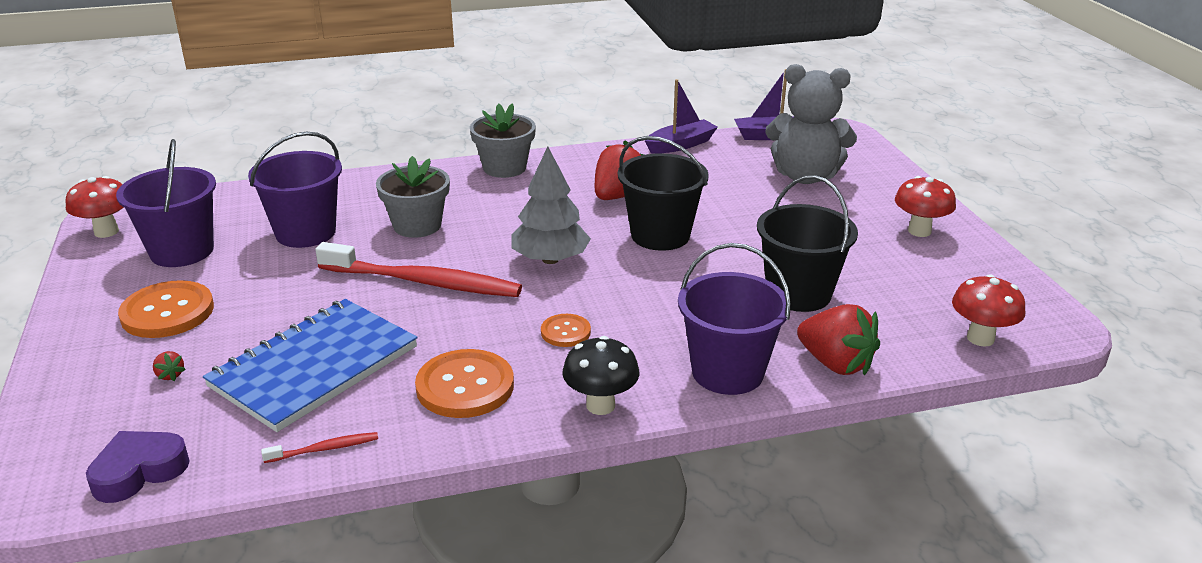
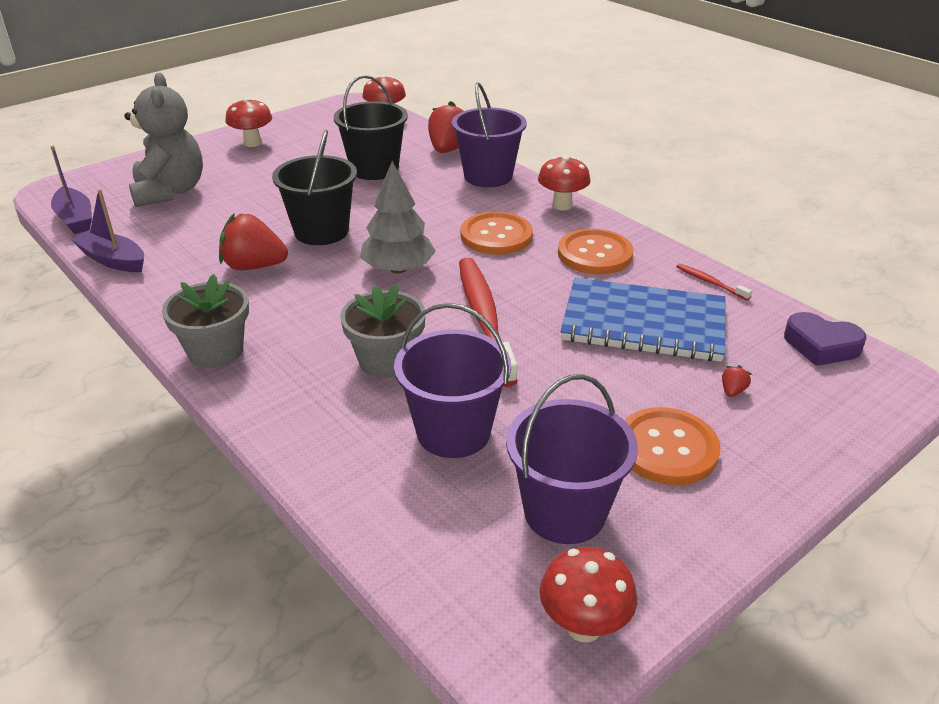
camera: 115 degrees left, 5 degrees up
orange button [541,314,591,347] -> orange button [460,212,533,255], size x1.81
black mushroom [562,336,639,415] -> red mushroom [538,156,591,211]

